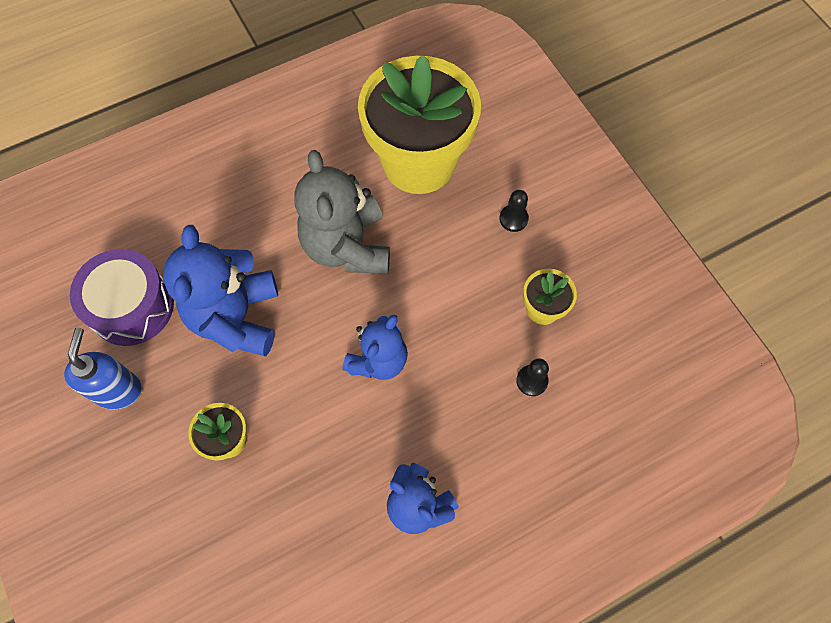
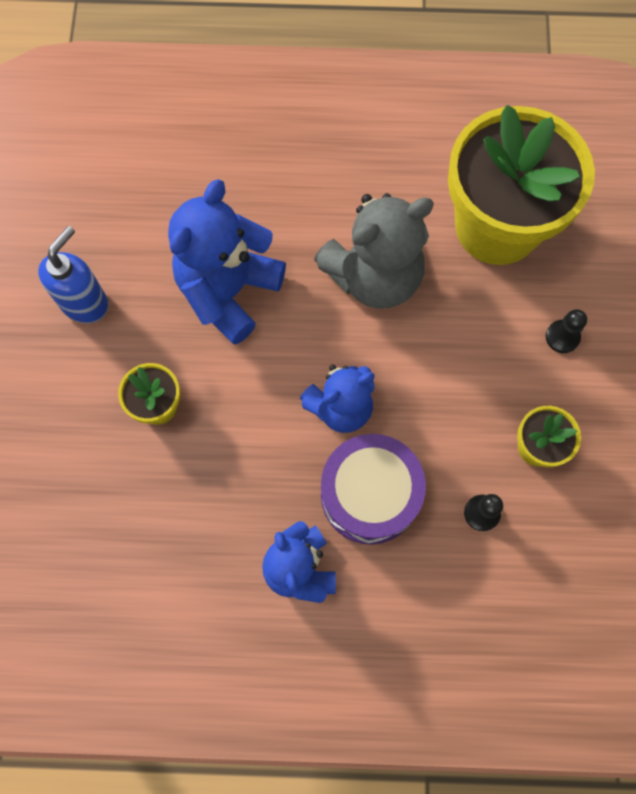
camera: 30 degrees right, 5 degrees up
purple drum [70,249,174,346] -> purple drum moved to [321,434,426,544]
grey teddy bear [295,150,390,274] -> grey teddy bear turned 135 degrees counterclockwise [314,193,434,309]

